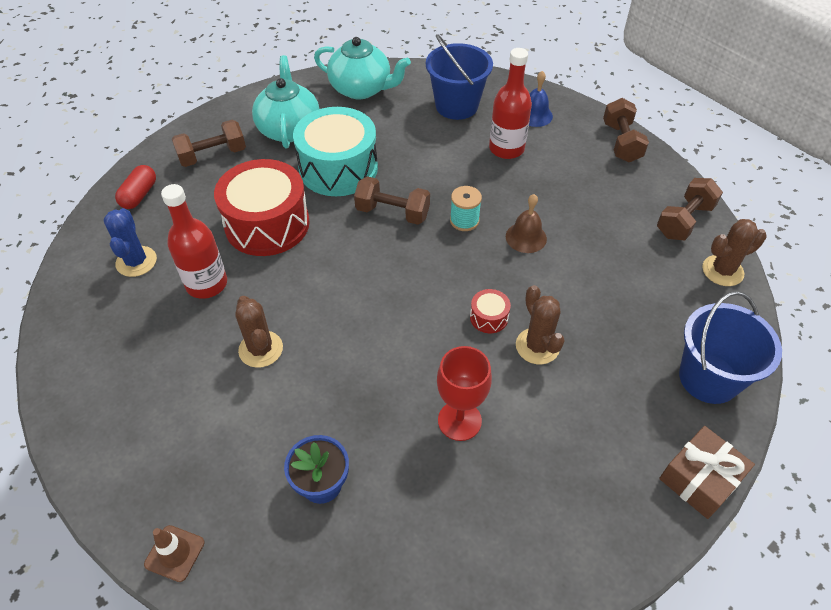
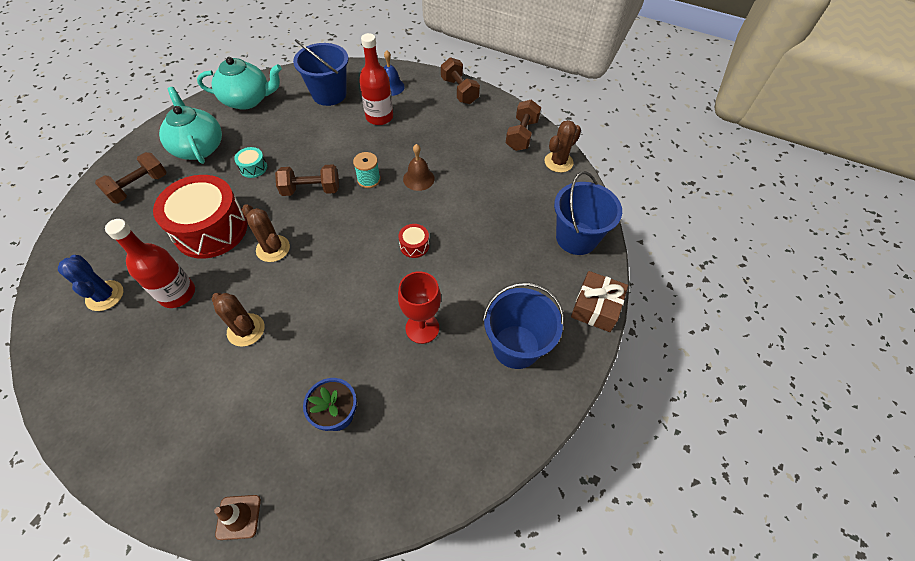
camera: 25 degrees left, 5 degrees up
red capsule [115,165,156,209] -> none
turquoise drum [293,107,378,196] -> turquoise drum [234,147,267,178], size x0.41
brown cactus [516,285,565,364] -> brown cactus moved to [242,204,290,262]
none -> blue bucket [483,282,564,369]

